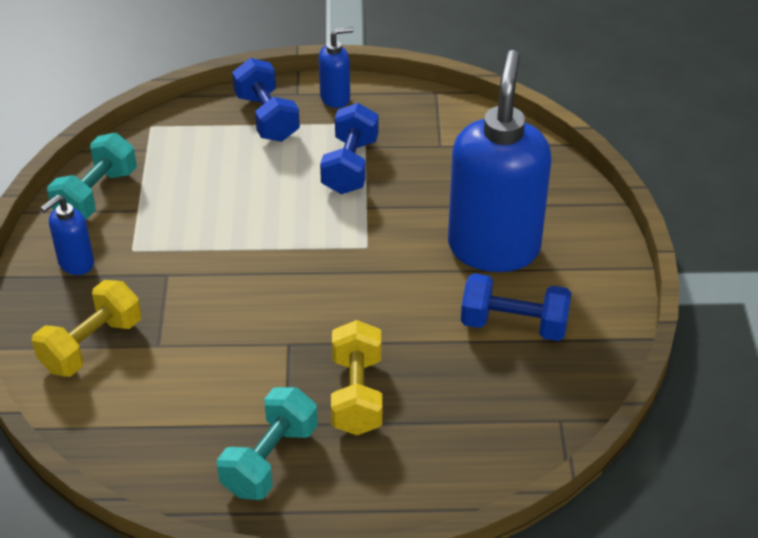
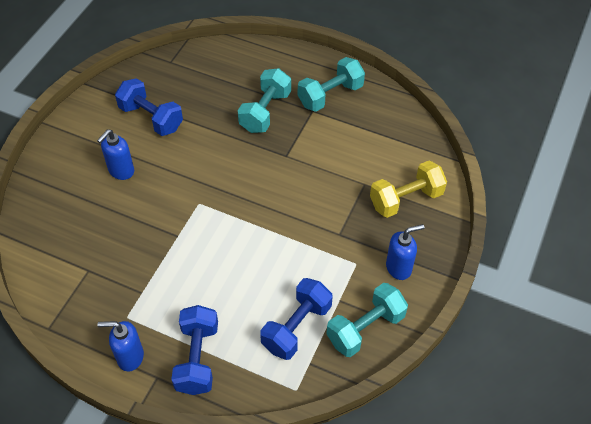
camera: 155 degrees left, 10 degrees up
blue dumbbell [320,103,378,194] -> blue dumbbell moved to [260,278,333,360]
yellow dumbbell [331,320,382,435] -> turquoise dumbbell [238,68,291,133]
blue soap dispenser [448,50,552,272] -> blue soap dispenser [97,129,134,180], size x0.44

